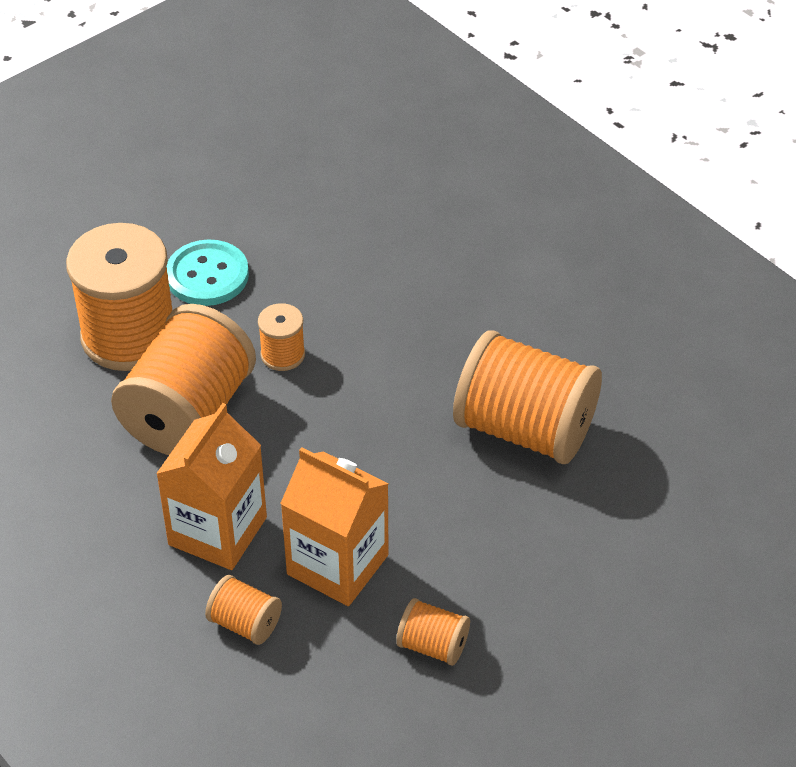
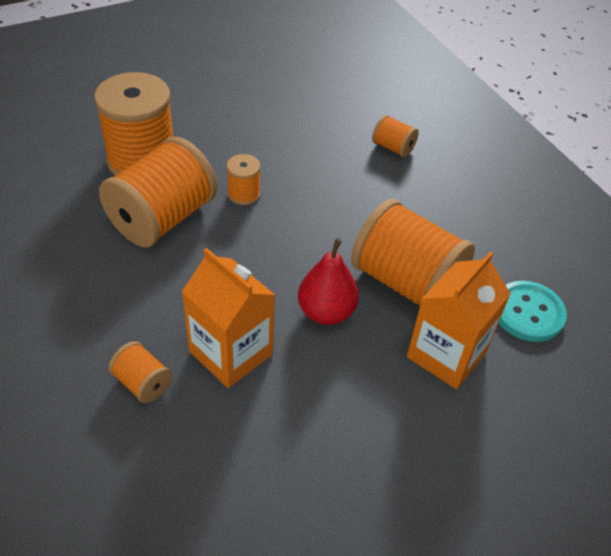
camera: 10 degrees right, 0 degrees up
orange carton [156,403,267,570] -> orange carton moved to [407,252,511,389]
turquoise button [167,239,249,306] -> turquoise button moved to [499,281,567,342]
orange spool [396,598,470,666] -> orange spool moved to [372,115,419,157]
none -> red pear [298,238,359,325]

